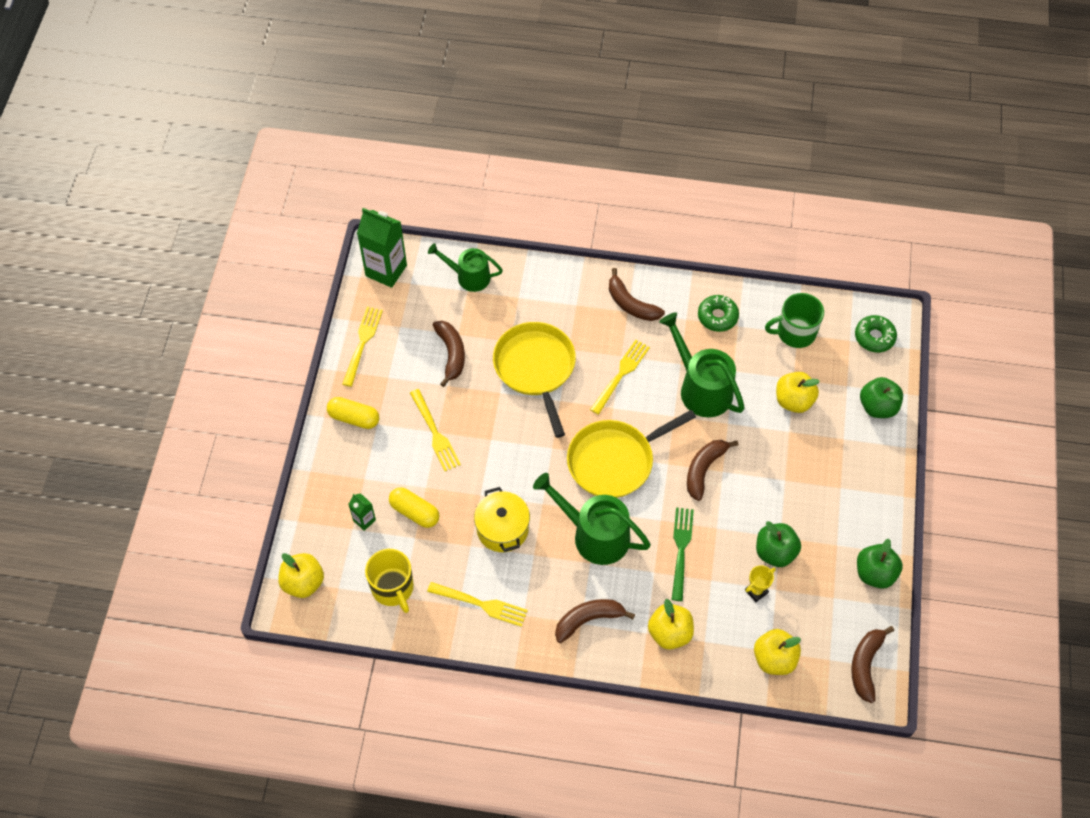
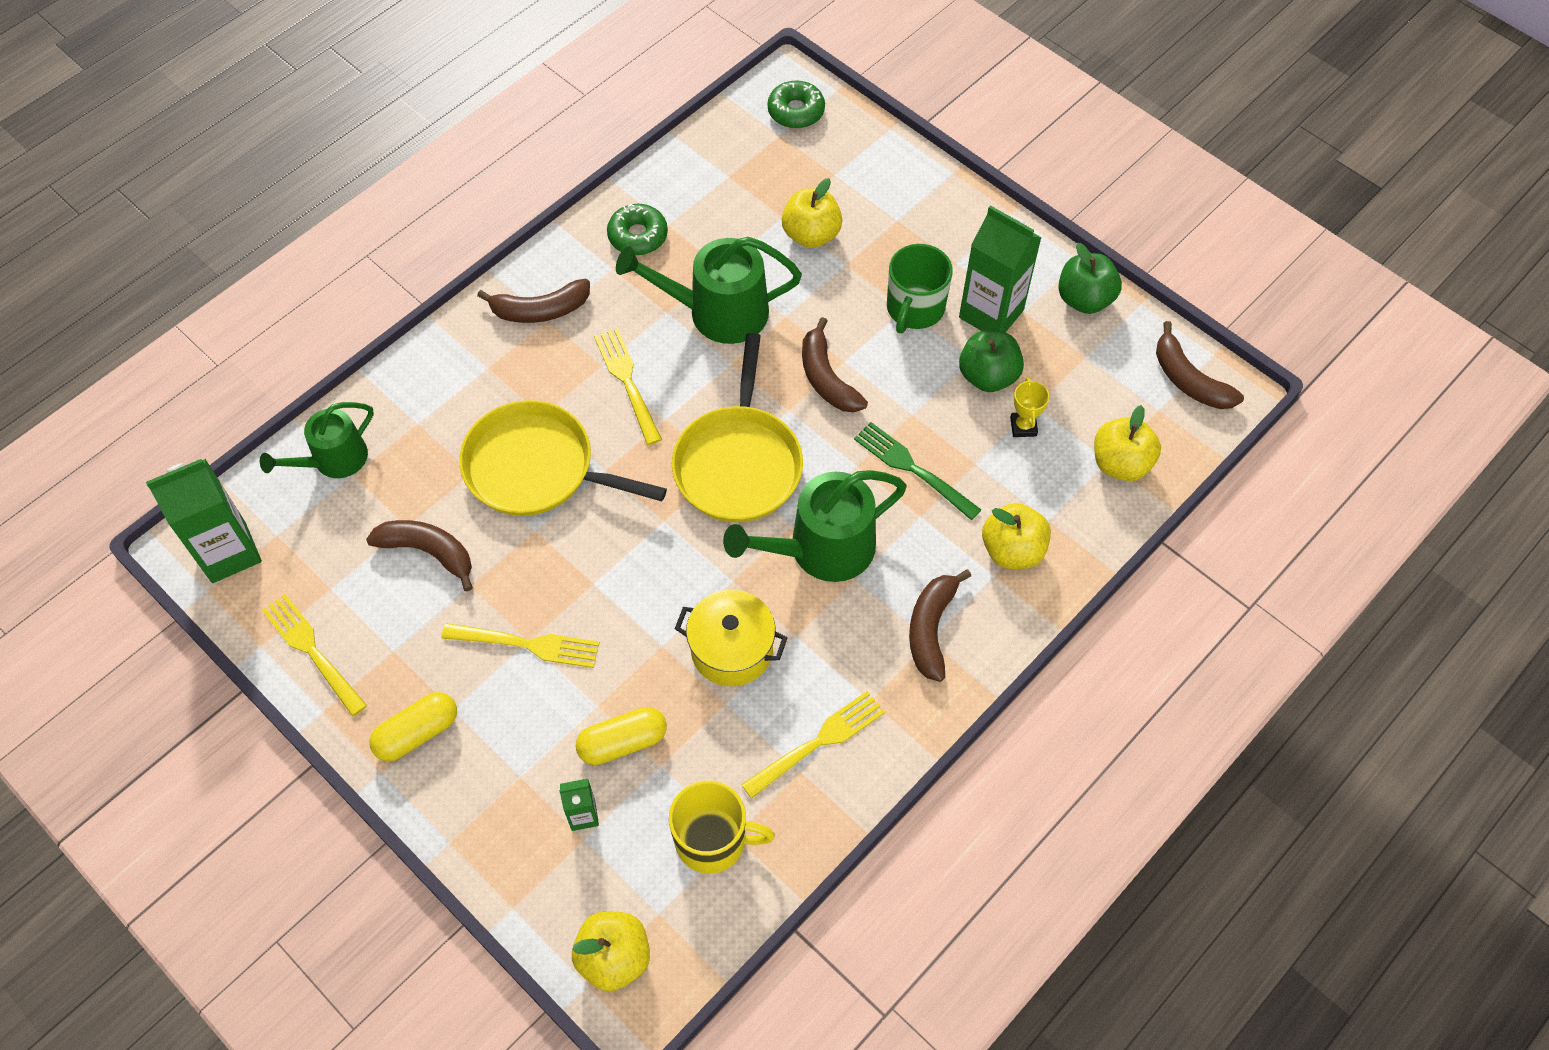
camera: 55 degrees left, 0 degrees up
green mug [765,293,824,348] -> green mug moved to [887,244,953,333]
green apple [860,377,903,418] -> none
none -> green carton [959,205,1042,332]

